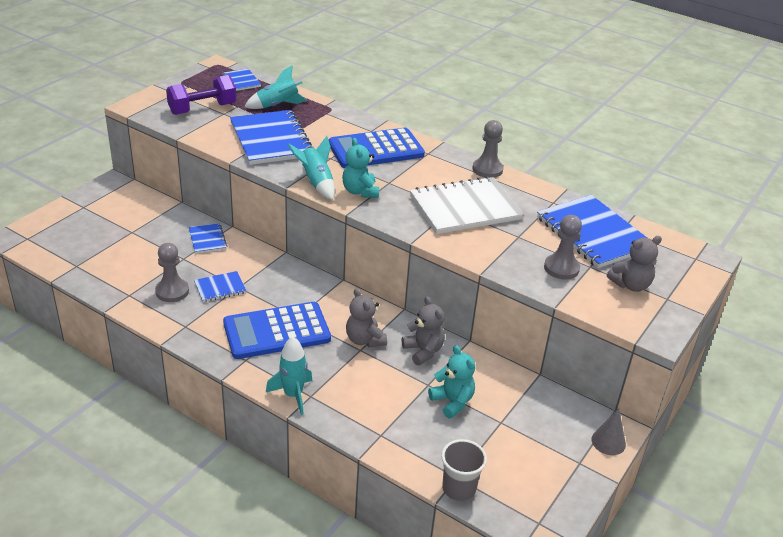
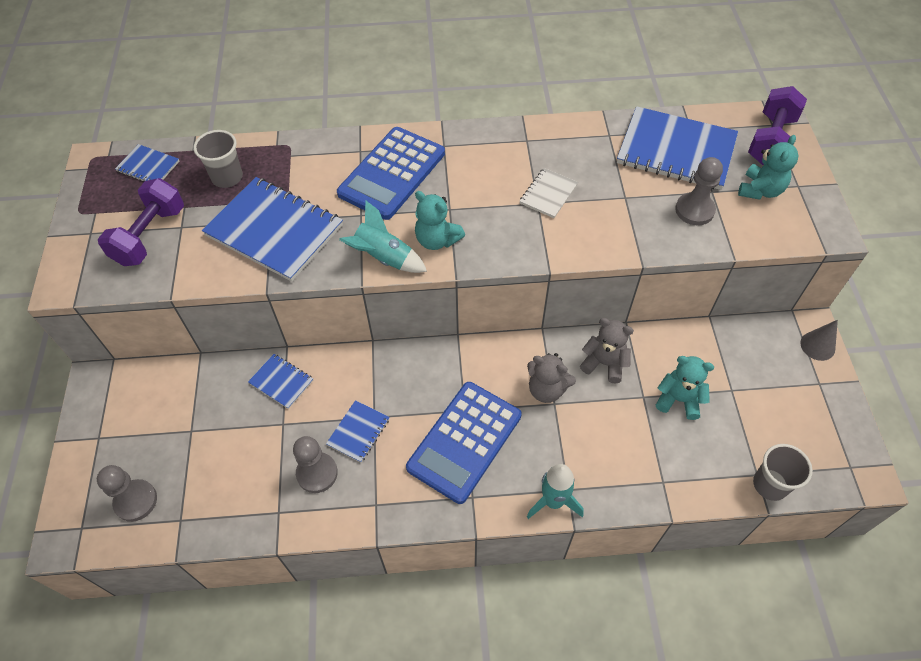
camera: 35 degrees left, 20 degrees up
turquoise rocket [244,66,307,109] -> grey cup [193,130,243,188]
white notebook [410,176,524,234] -> white notebook [520,168,578,218], size x0.48
grey pawn [473,120,503,178] -> grey pawn moved to [97,465,157,522]
grey teddy bear [607,236,662,292] -> turquoise teddy bear [738,135,798,200]
none -> purple dumbbell [748,86,807,165]

